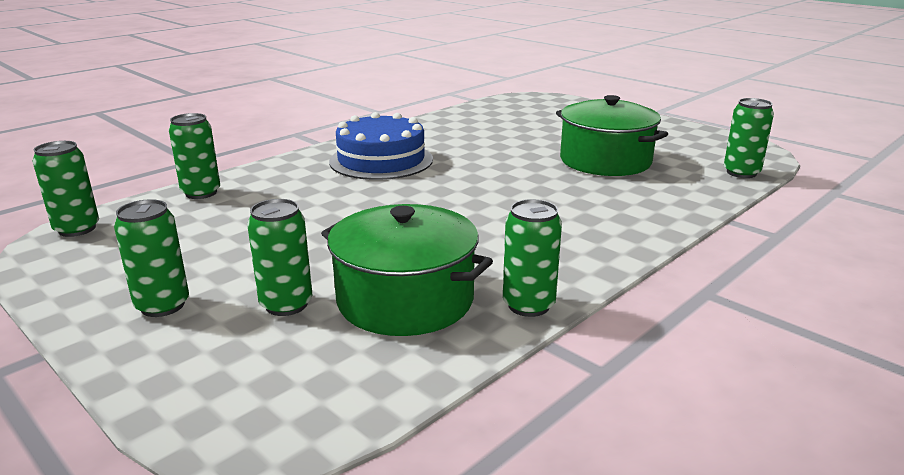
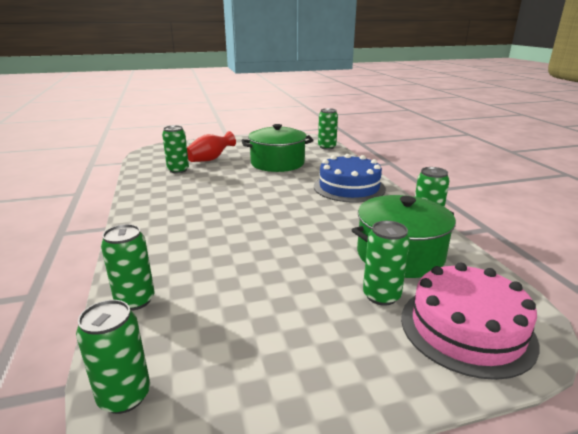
camera: 60 degrees left, 0 degrees up
green can [114,199,189,317] -> green can moved to [162,125,189,173]
blue cake [329,112,433,180] -> blue cake moved to [314,154,386,202]
none -> red vase [187,131,236,162]
none -> pink cake [401,262,540,380]

